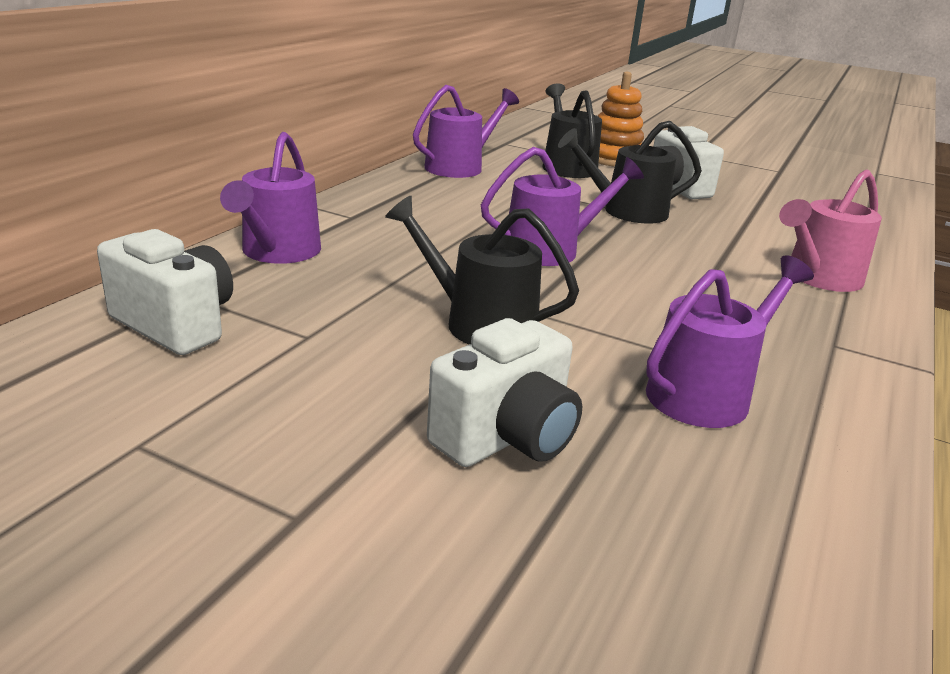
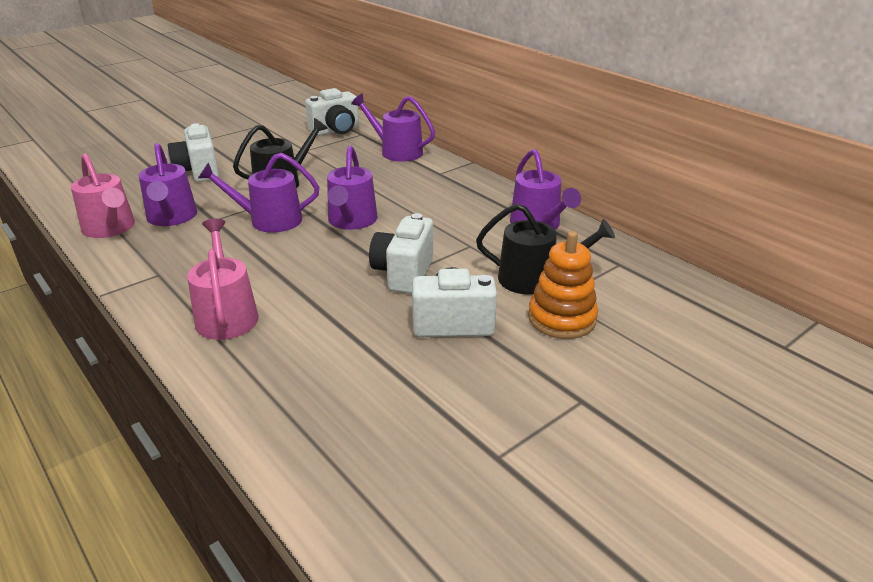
camera: 115 degrees right, 5 degrees up
black watering can [558,121,702,224] -> white camera [369,213,433,294]
none -> pink watering can [71,153,135,238]
none -> purple watering can [198,153,320,233]

